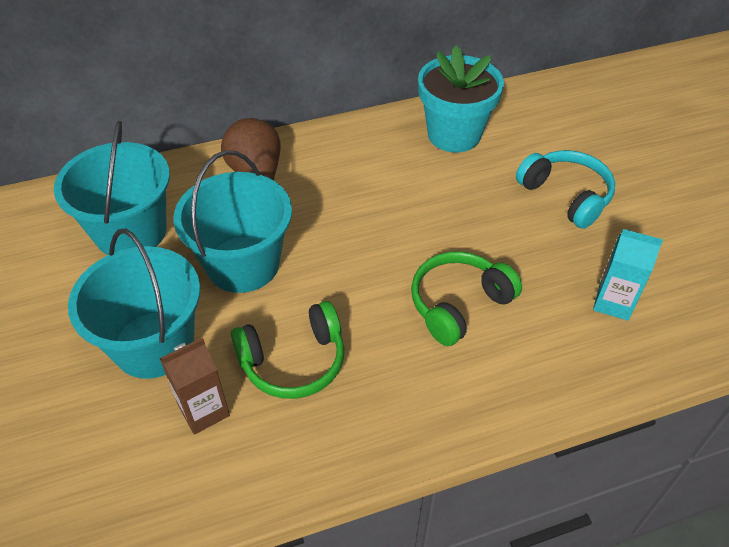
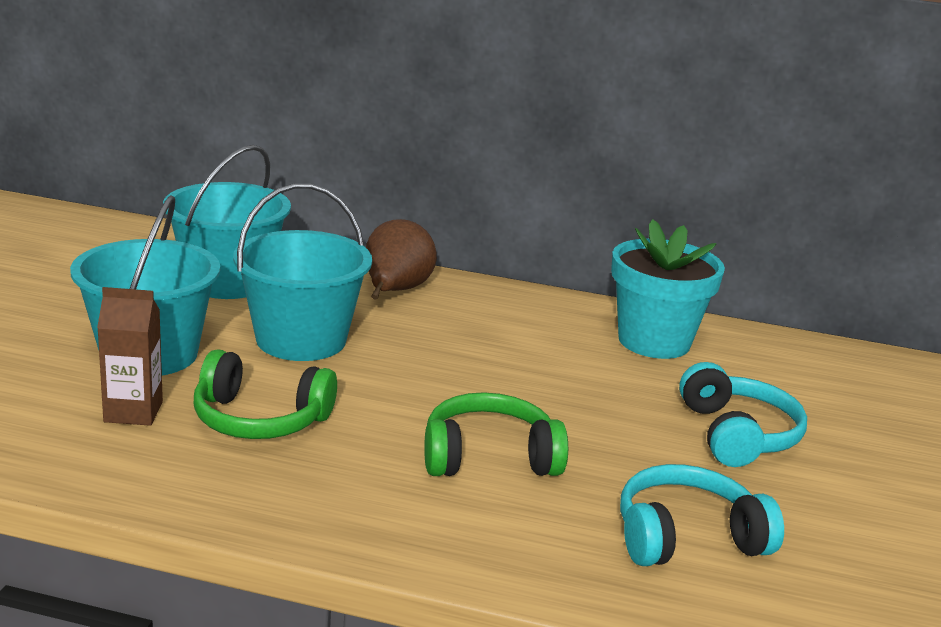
camera: 30 degrees right, 25 degrees down
turquoise carton [593,229,663,321] -> turquoise headphones [620,464,784,566]

